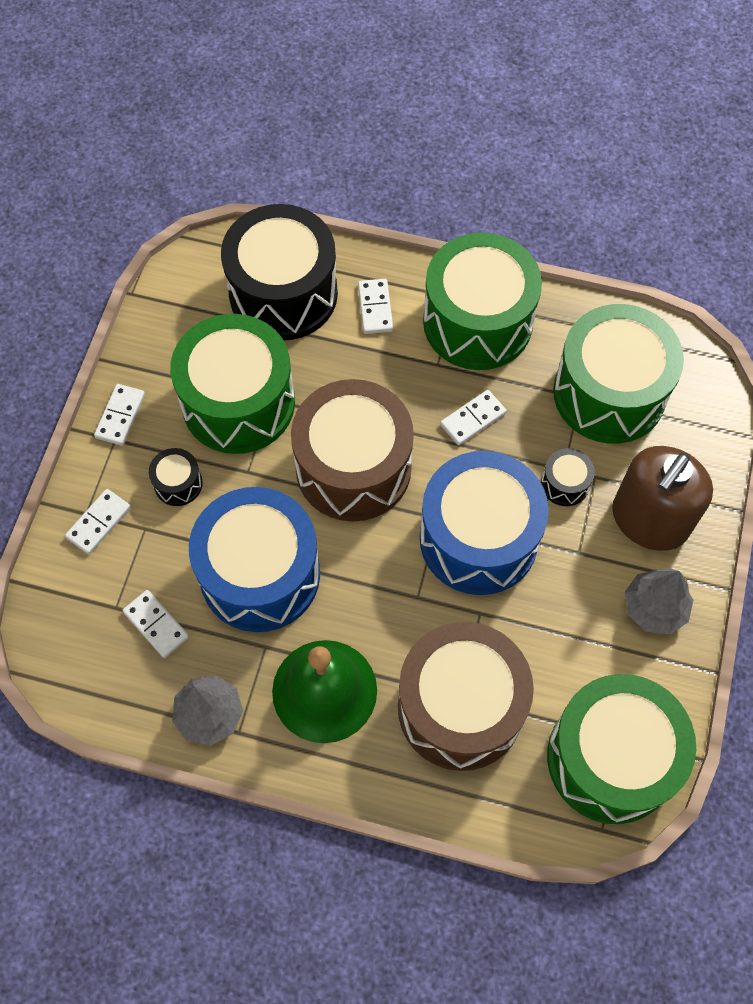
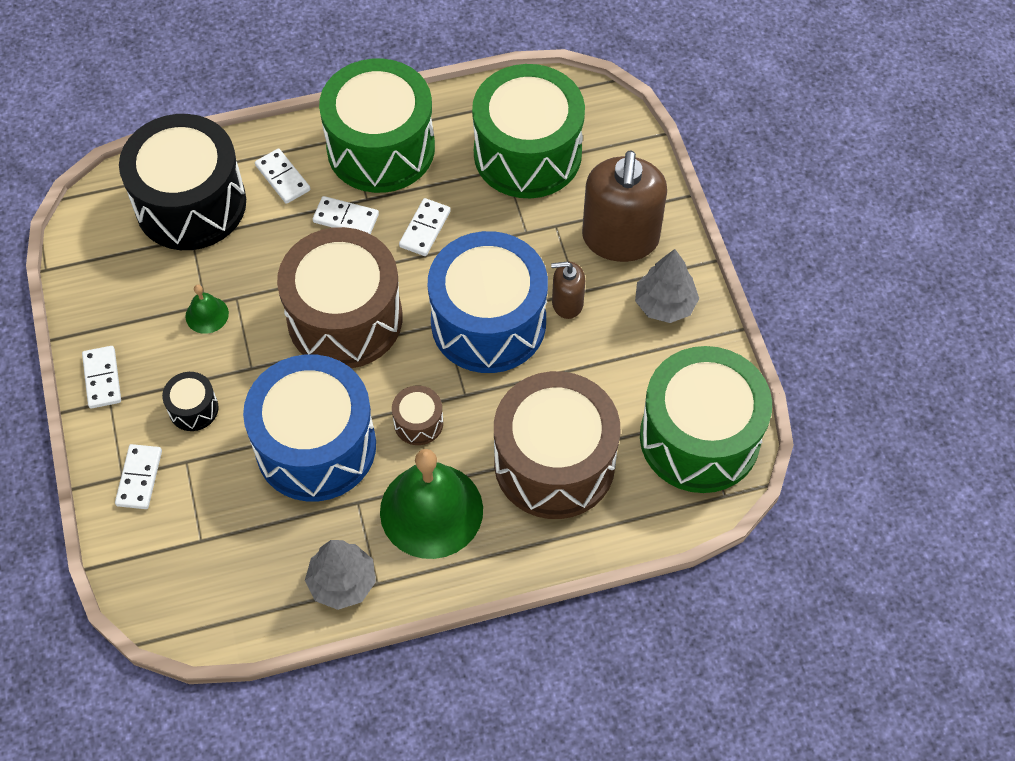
camera: 30 degrees left, 5 degrees down
white domino [122,590,189,658] -> white domino moved to [313,196,379,234]
green drum [170,314,295,454] -> green bell [185,285,229,334]
black drum [541,448,595,506] -> none
none -> brown drum [392,386,443,445]
none -> brown soap dispenser [551,262,585,319]

